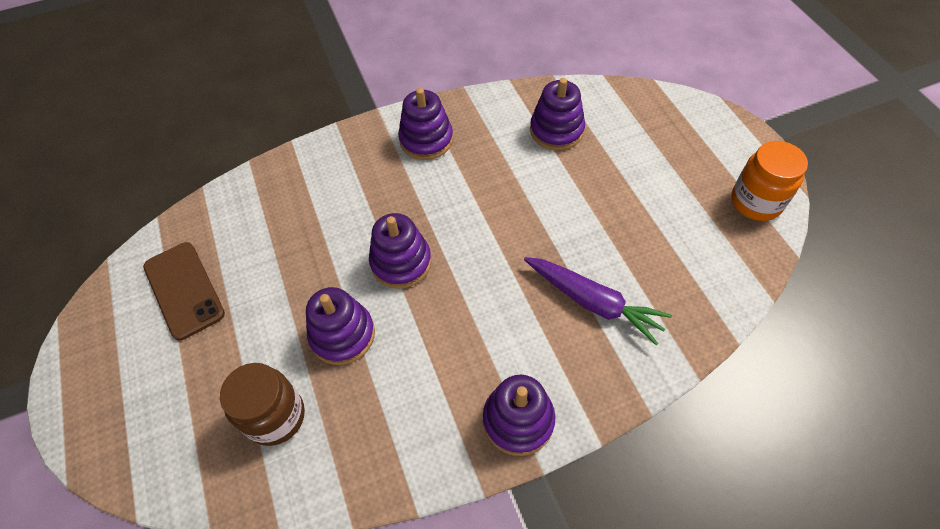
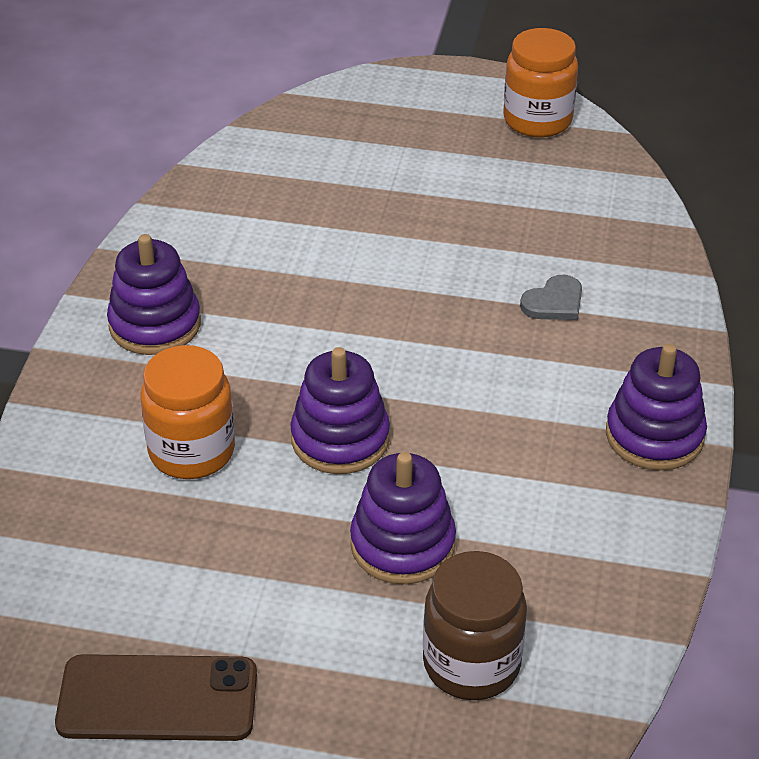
camera: 60 degrees left, 15 degrees down
purple carrot [524,257,672,345] -> grey heart [520,275,582,320]
purple stacking toy [530,78,585,150] -> none
none -> orange jar [141,345,235,479]

